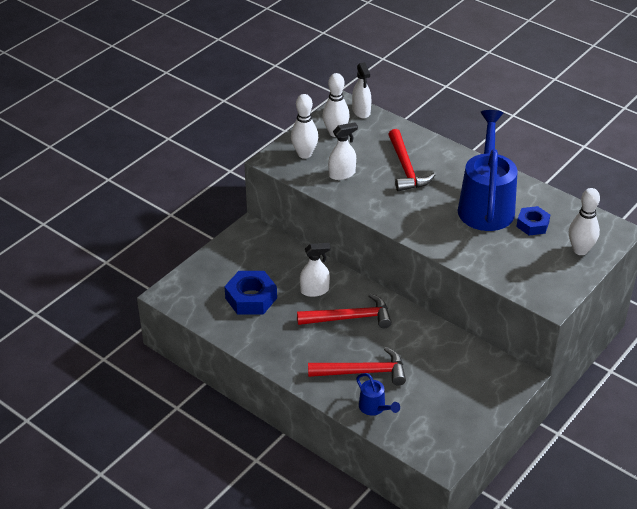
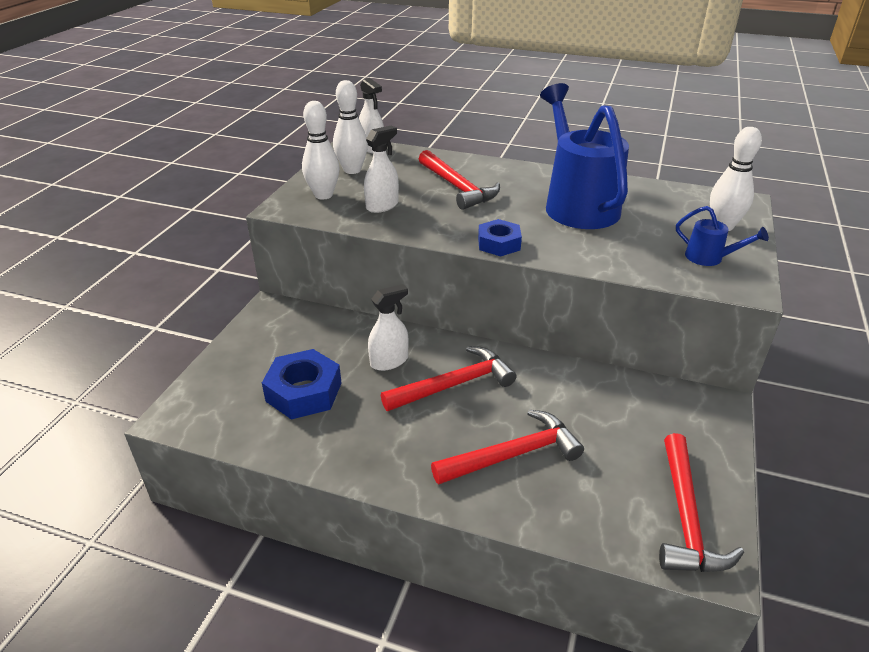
camera: 20 degrees left, 5 degrees down
blue watering can [356,373,400,416] -> blue watering can moved to [676,206,769,266]
blue nut [516,206,550,235] -> blue nut moved to [478,219,522,257]
none -> red hammer [659,433,744,572]

